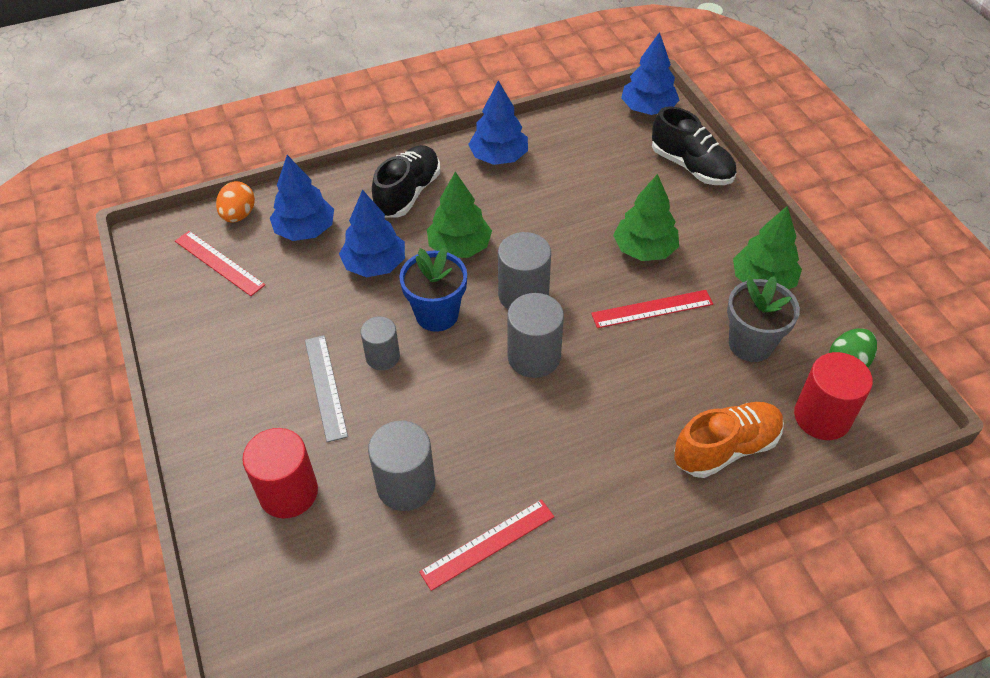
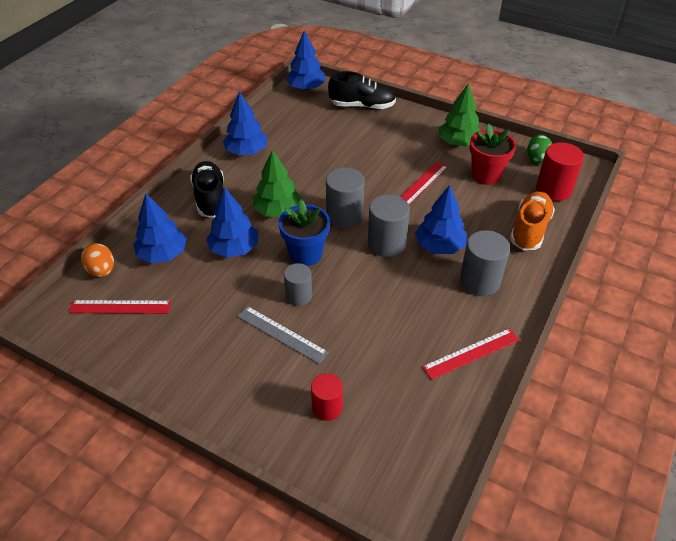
camera: 40 degrees left, 5 degrees down
red cylinder [242,428,318,518] -> red cylinder [311,373,343,421], size x0.64
grey cylinder [368,421,435,511] -> grey cylinder moved to [460,230,510,296]
red ruler [419,499,554,591] -> red ruler turned 45 degrees clockwise [422,328,519,380]
green tree [613,174,679,261] -> none
grey flower pot [727,276,800,362] -> red flower pot [470,124,516,185]
none -> blue tree [415,185,467,254]

